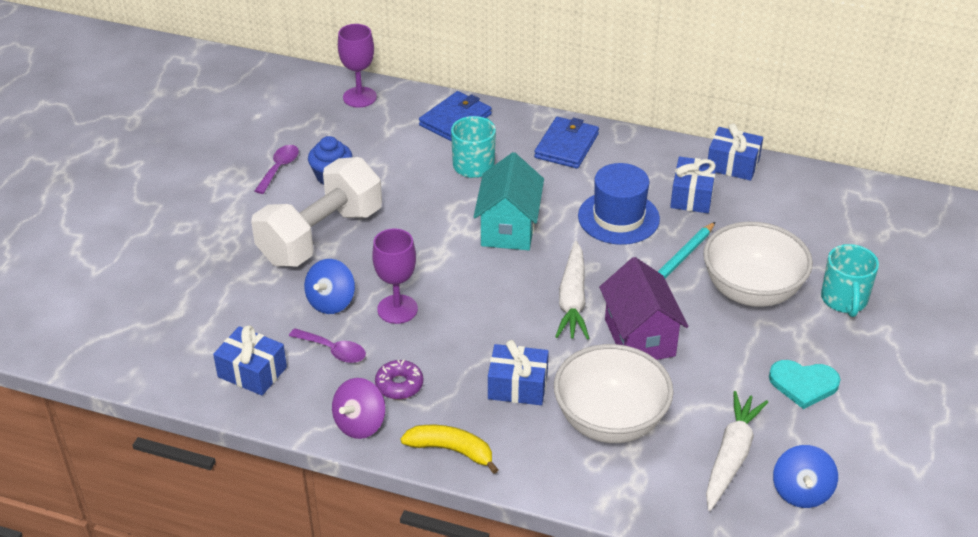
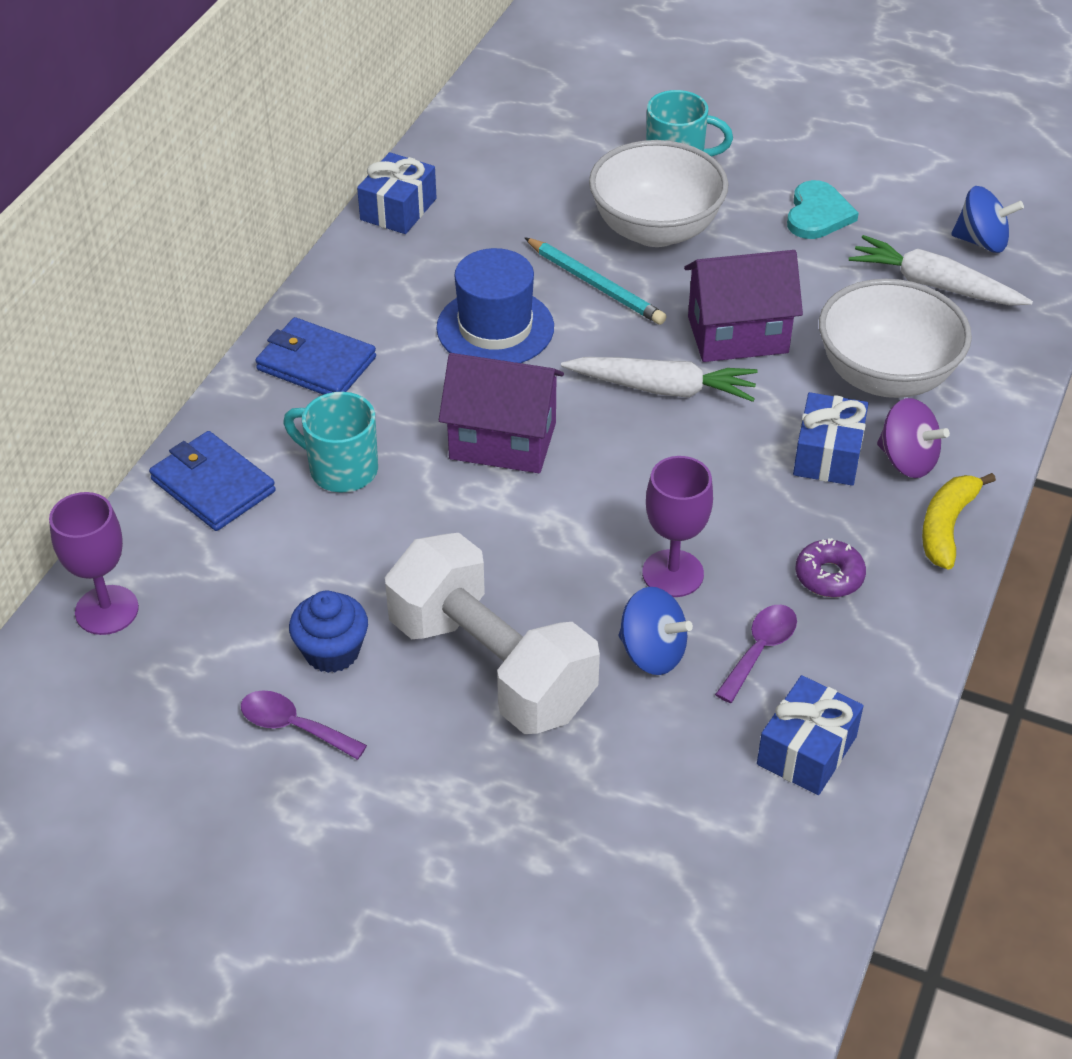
camera: 85 degrees left, 5 degrees up
purple spinning top [332,378,386,439] -> purple spinning top moved to [877,398,950,478]
turquoise house [474,152,544,250] -> purple house [439,353,564,473]
blue gift [670,157,717,213] -> none

